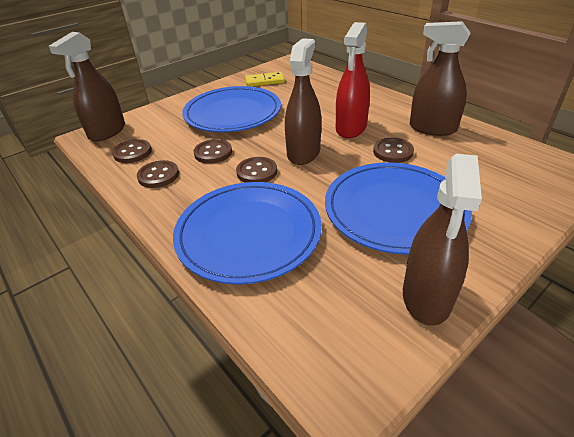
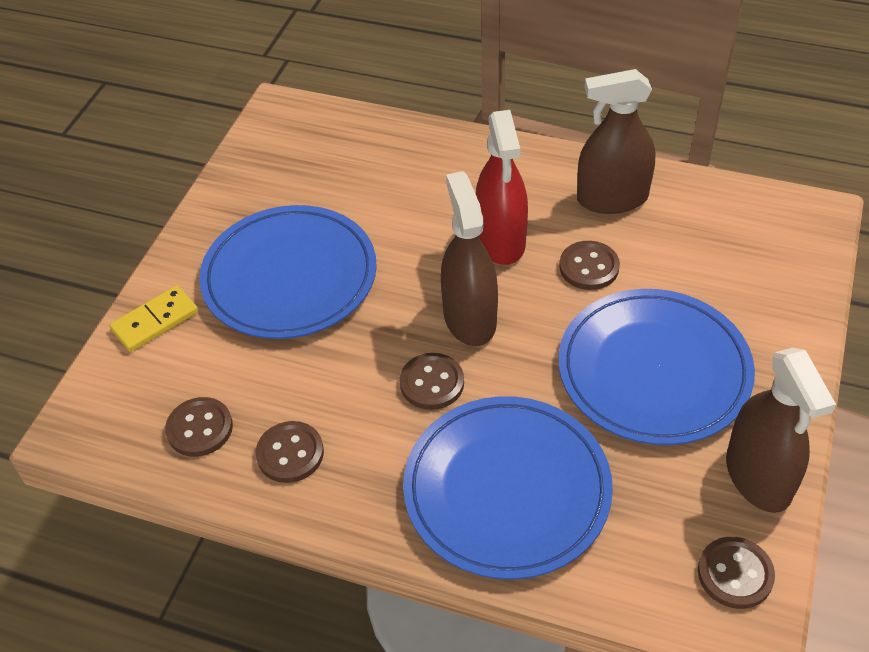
camera: 30 degrees left, 10 degrees up
brown spray bottle [49,32,125,142] -> none
brown button [193,139,232,164] -> brown button moved to [698,537,775,609]
yellow domino [245,72,285,87] -> yellow domino moved to [110,285,198,352]

